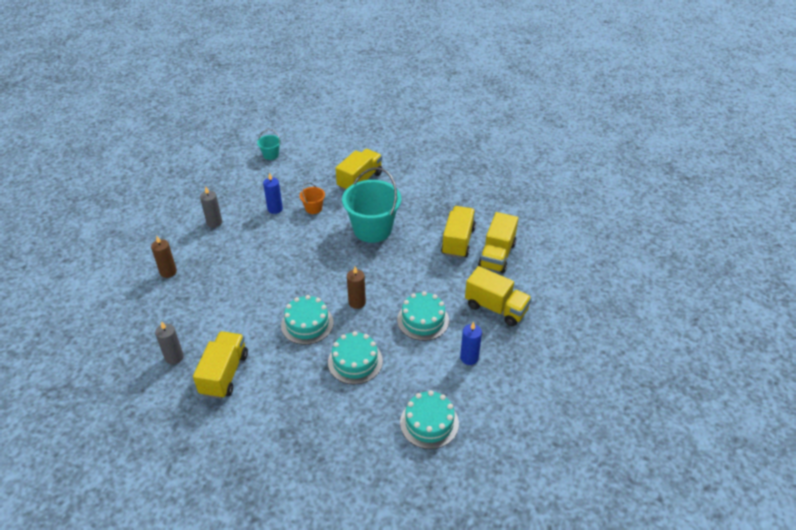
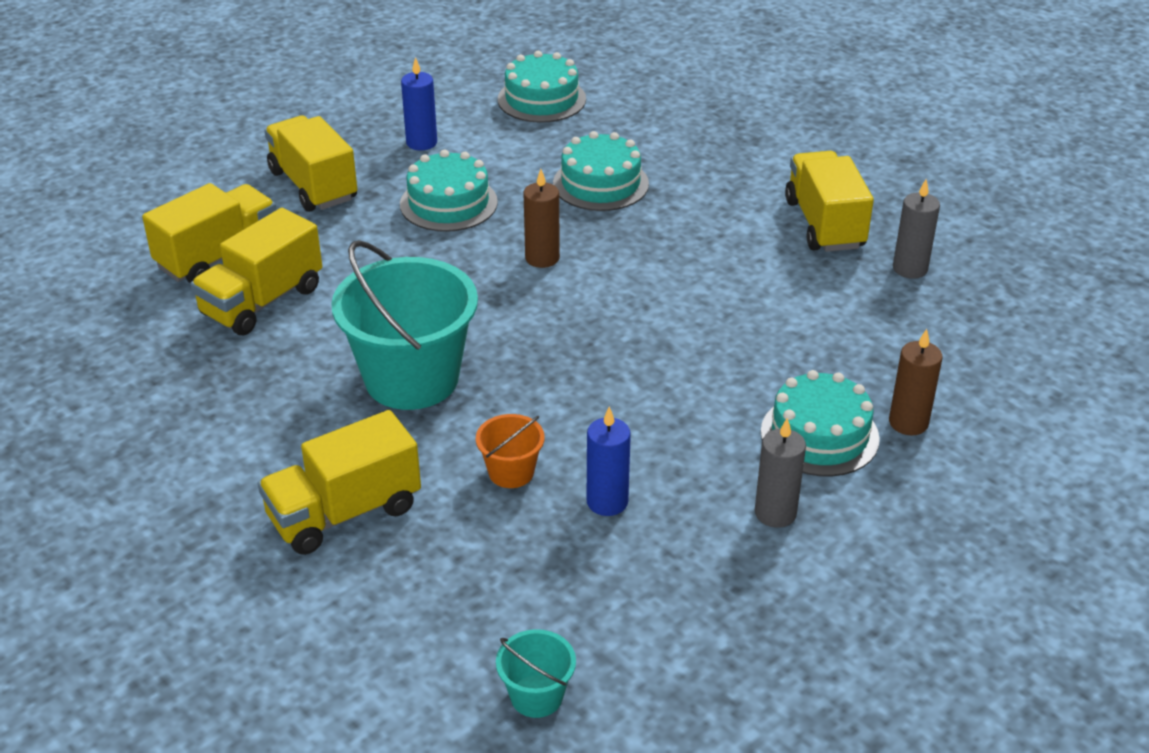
camera: 155 degrees left, 5 degrees down
yellow truck [193,331,248,399] -> yellow truck turned 135 degrees clockwise [785,151,874,252]
turquoise cake [281,295,334,345] -> turquoise cake moved to [761,370,880,476]

